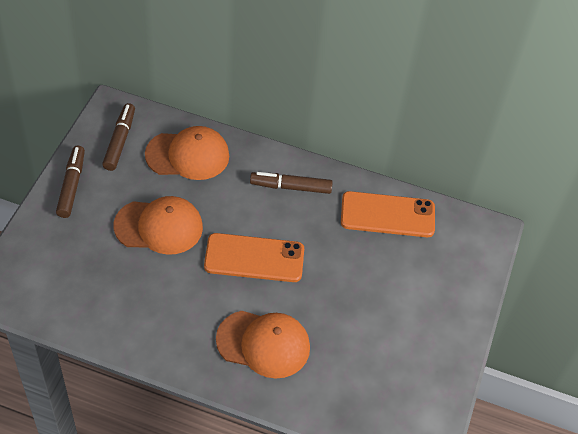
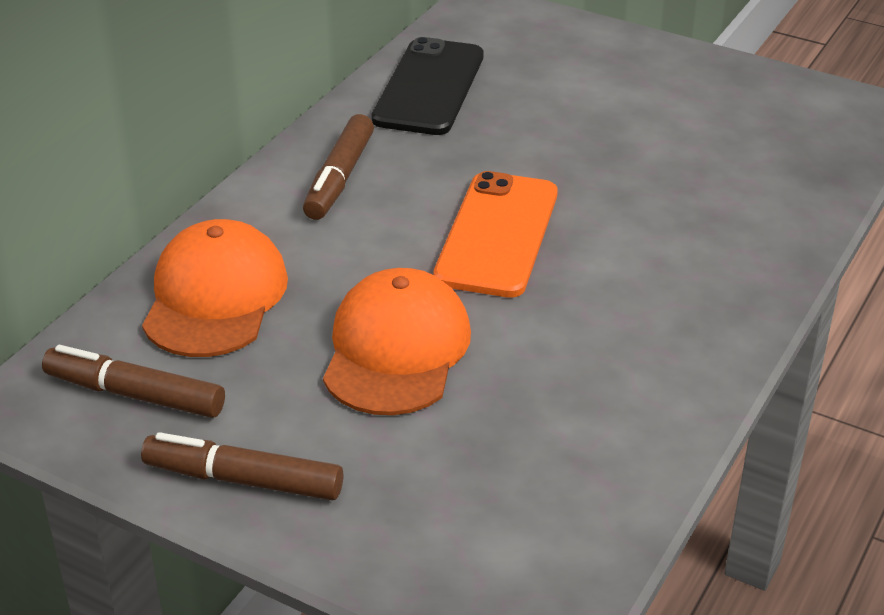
camera: 75 degrees left, 15 degrees down
orange cap [216,311,310,378] -> none
orange phone [341,191,435,237] -> black phone [371,37,484,135]

